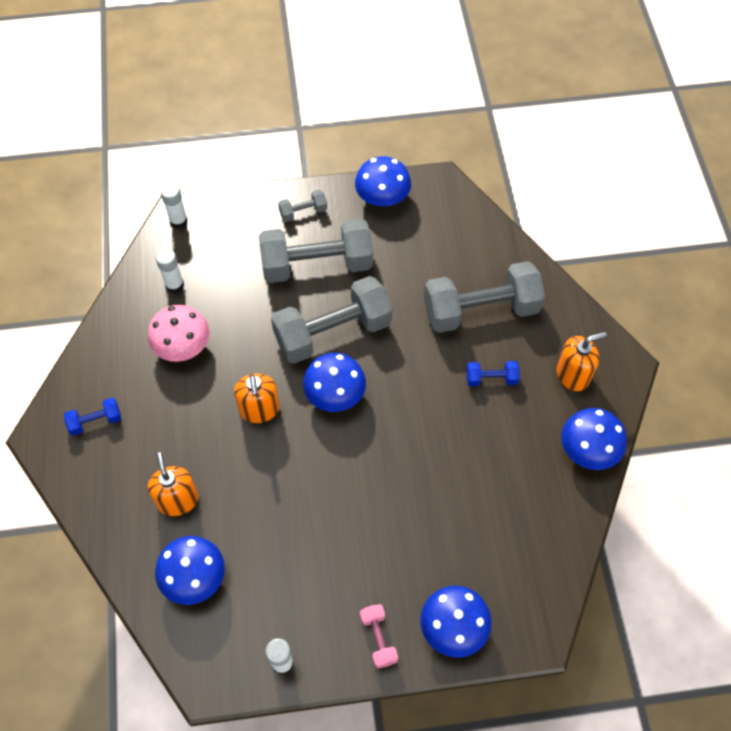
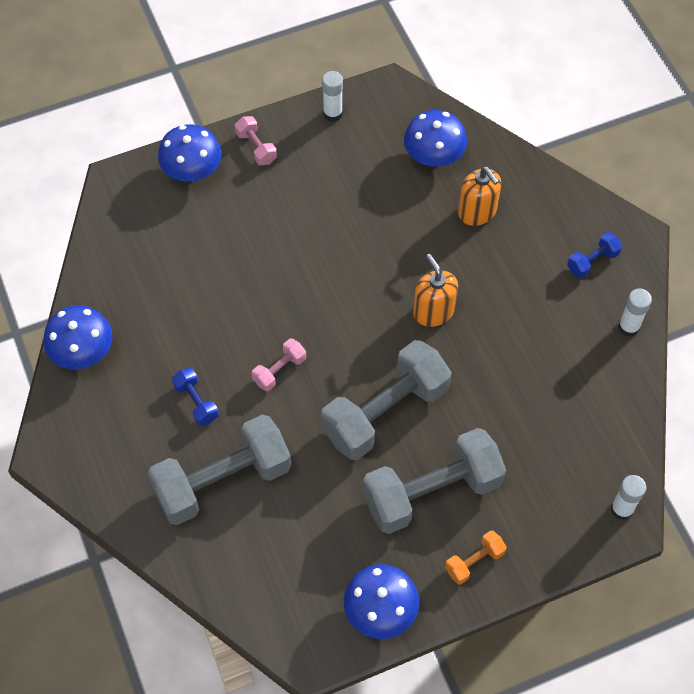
camera: 165 degrees right, 0 degrees up
pink mushroom [148,305,210,362] -> none
white glue stick [155,248,184,293] -> white glue stick moved to [618,288,652,337]
grey dumbbell [278,190,327,222] -> orange dumbbell [445,530,507,585]
blue mushroom [303,353,366,412] -> none
blue dumbbell [466,361,520,386] -> blue dumbbell turned 75 degrees clockwise [172,368,219,426]
orange soap dispenser [557,332,607,391] -> none
none -> pink dumbbell [252,339,306,391]

